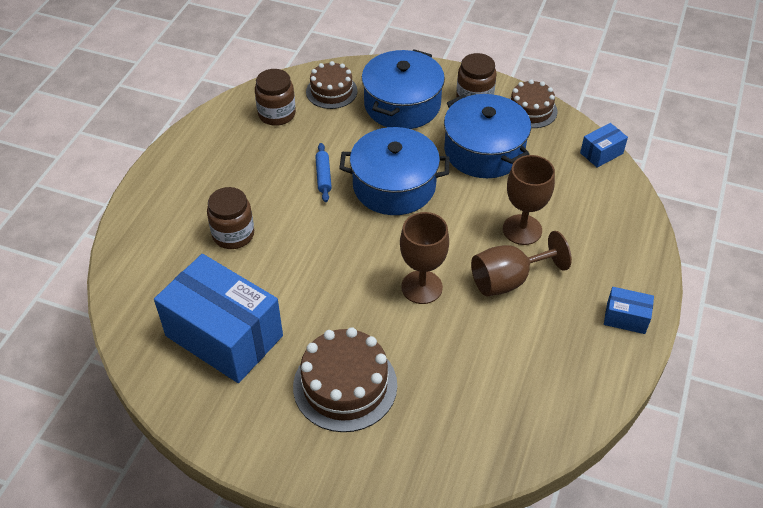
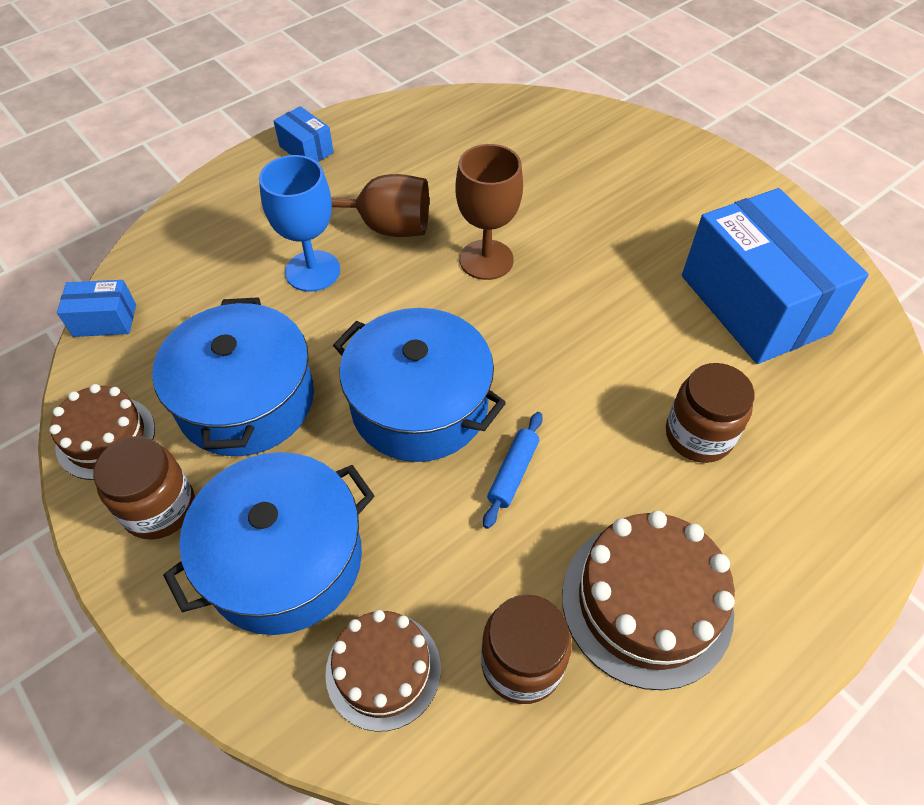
camera: 150 degrees left, 5 degrees up
brown cake [293,327,397,432] -> brown cake moved to [562,511,735,690]
brown goblet [503,155,555,245] -> blue goblet [259,155,340,292]

